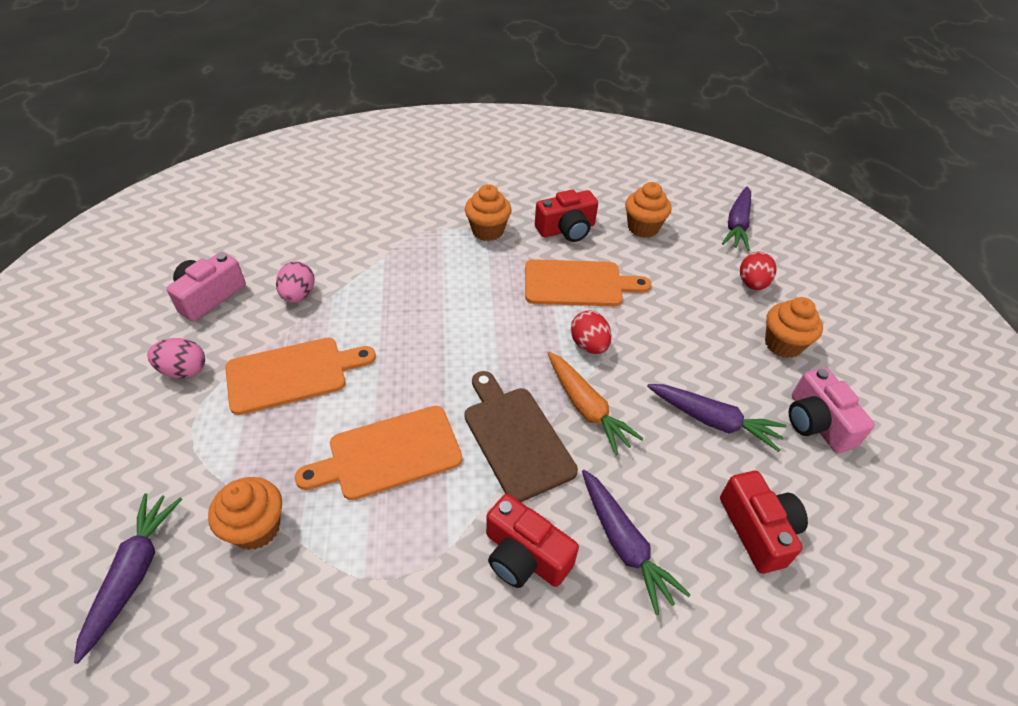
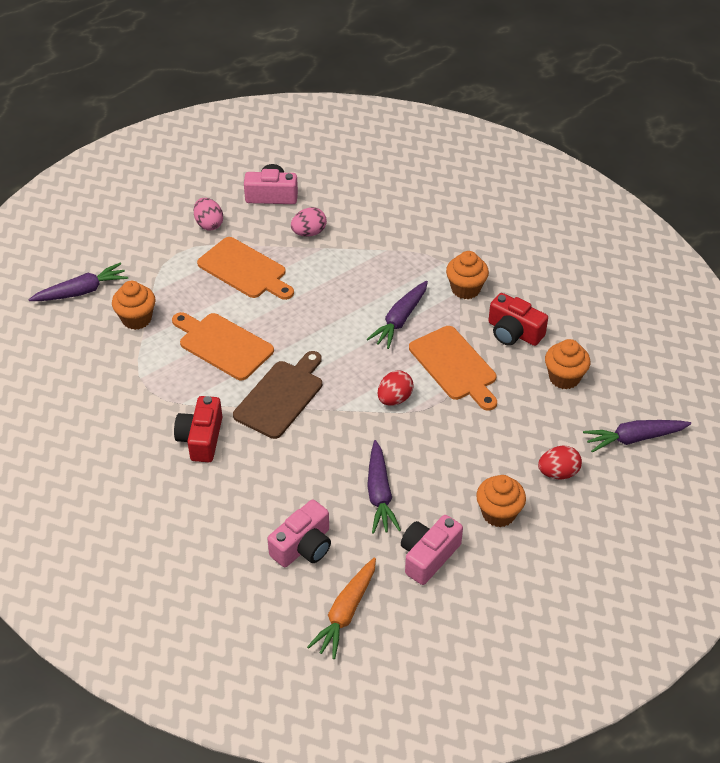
camera: 60 degrees right, 0 degrees up
orange carrot [548,352,644,455] -> orange carrot moved to [307,557,376,659]
purple carrot [582,470,690,615] -> purple carrot moved to [367,281,428,349]
red camera [720,471,808,574] -> pink camera [267,499,331,567]

